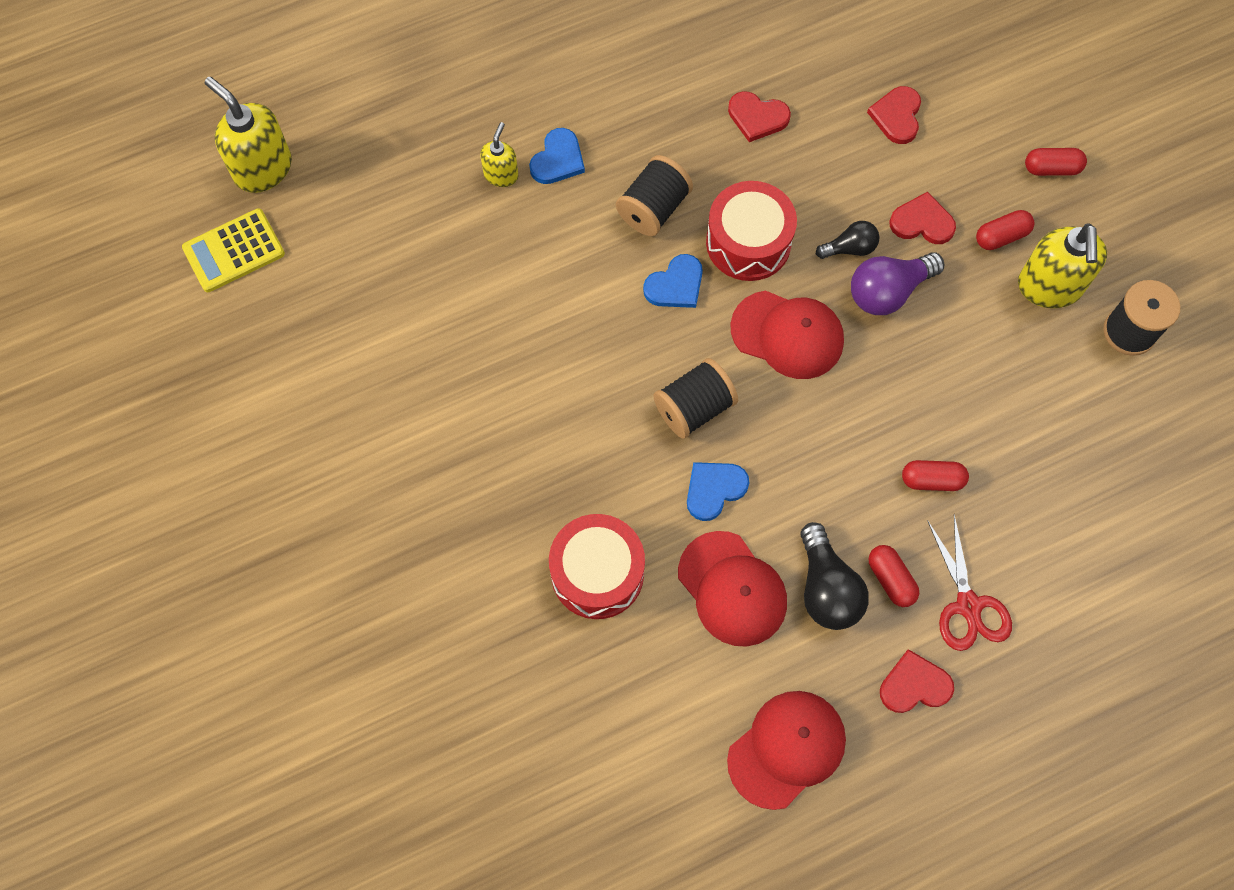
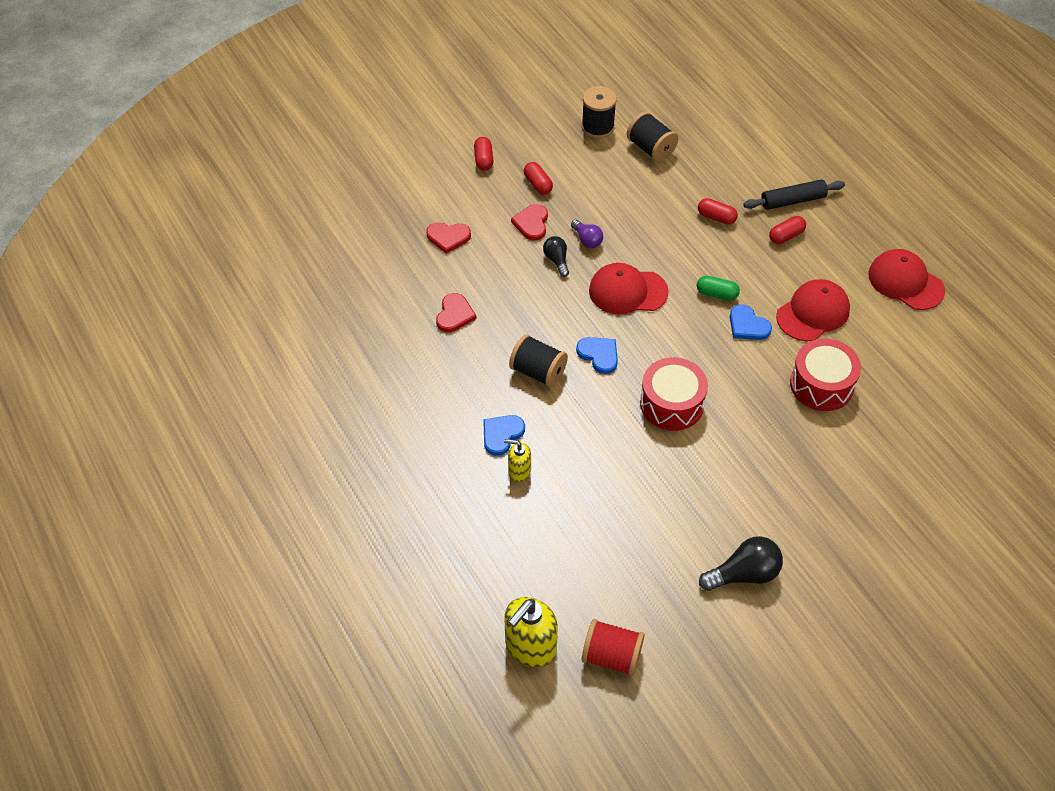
camera: 95 degrees left, 15 degrees down
yellow calculator [182,208,285,292] -> red spool [582,619,645,676]
blue heart [529,128,585,184] -> blue heart turned 75 degrees counterclockwise [483,415,525,456]
black spool [653,358,738,439] -> black spool moved to [627,112,678,162]
red drum [706,181,797,281] -> red drum moved to [640,357,708,431]
red cap [730,290,844,379] -> red cap turned 105 degrees counterclockwise [589,263,669,314]
black light bulb [800,522,869,630] -> black light bulb moved to [699,536,783,591]
purple light bulb [851,252,944,315] -> purple light bulb [571,219,603,248], size x0.60
red heart [880,649,954,713] -> none
red capsule [902,460,969,491] -> red capsule turned 60 degrees counterclockwise [698,198,738,225]
red scissors [927,515,1012,651] -> black rolling pin [743,179,845,210]
yellow soap dispenser [1018,223,1107,308] -> none
none -> green capsule [697,276,740,301]

